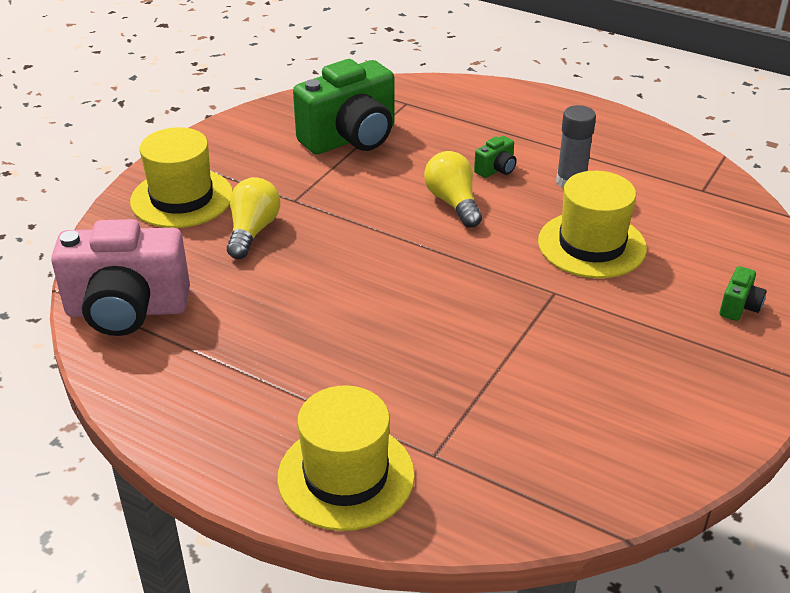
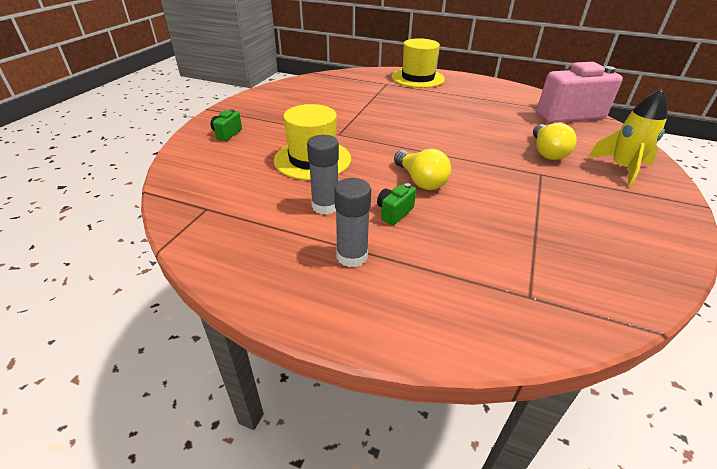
camera: 170 degrees right, 0 degrees up
yellow hat [130,127,233,228] -> yellow rocket [588,89,668,187]
green camera [293,59,395,154] -> none
none -> grey glue stick [334,178,371,267]

